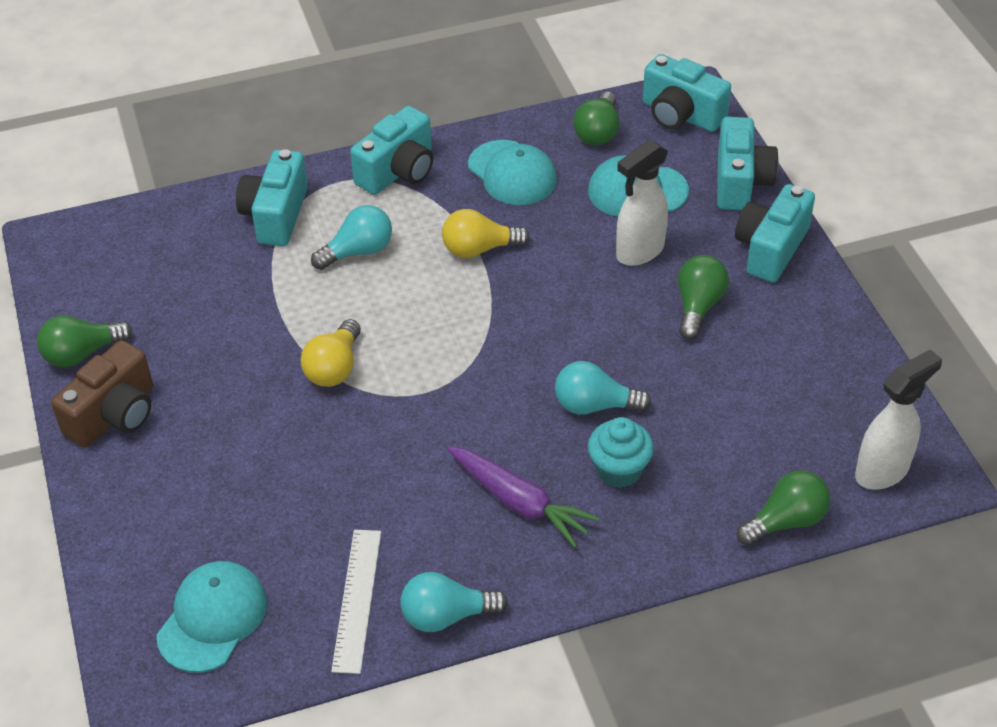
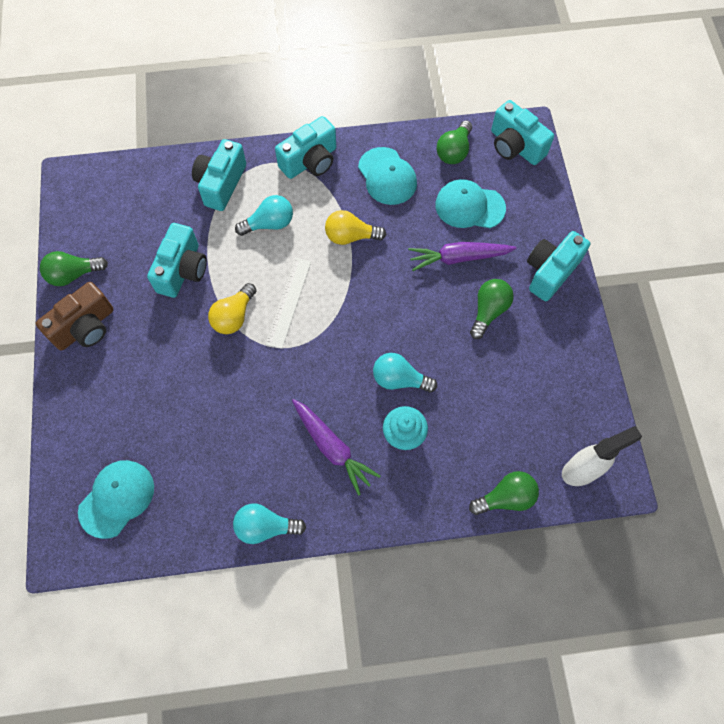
camera: 10 degrees right, 20 degrees up
white ruler [331,530,381,674] -> white ruler moved to [266,258,311,349]
white spray bottle [616,140,668,266] -> purple carrot [408,242,517,271]
turquoise camera [717,117,779,211] -> turquoise camera moved to [147,223,207,298]

